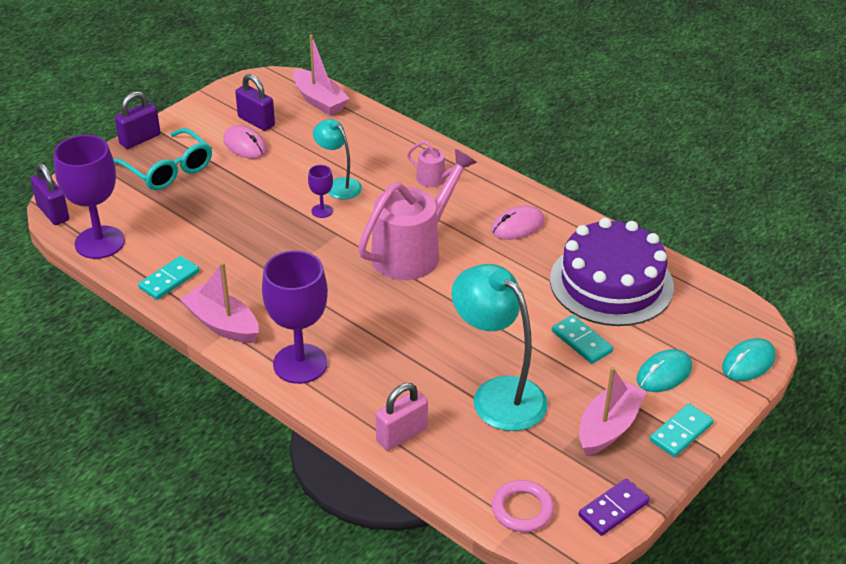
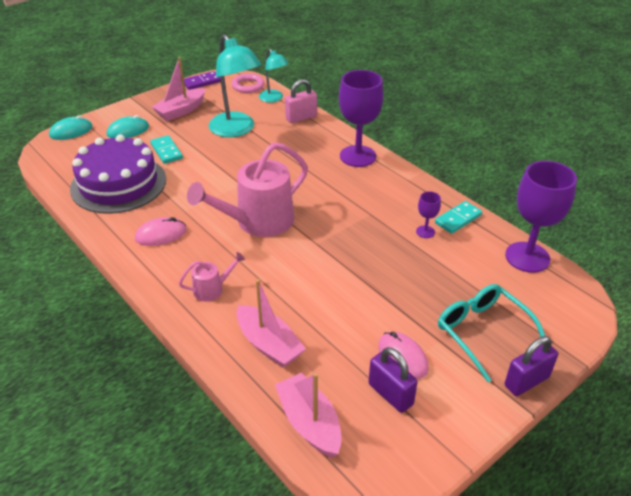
camera: 170 degrees left, 0 degrees up
purple padlock [31,163,69,225] -> none
pink boat [180,262,259,343] -> pink boat moved to [236,279,306,368]
purple goblet [308,165,333,218] -> purple goblet moved to [416,191,441,238]
turquoise lamp [313,119,362,200] -> turquoise lamp moved to [259,49,288,103]
pink watering can [407,141,469,187] -> pink watering can turned 120 degrees clockwise [179,252,245,302]
turquoise domino [650,404,714,457] -> none

